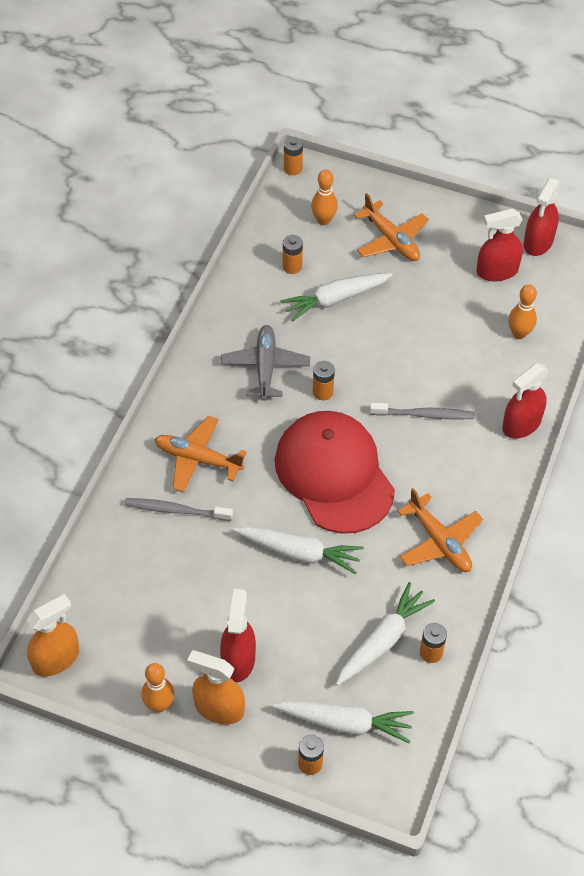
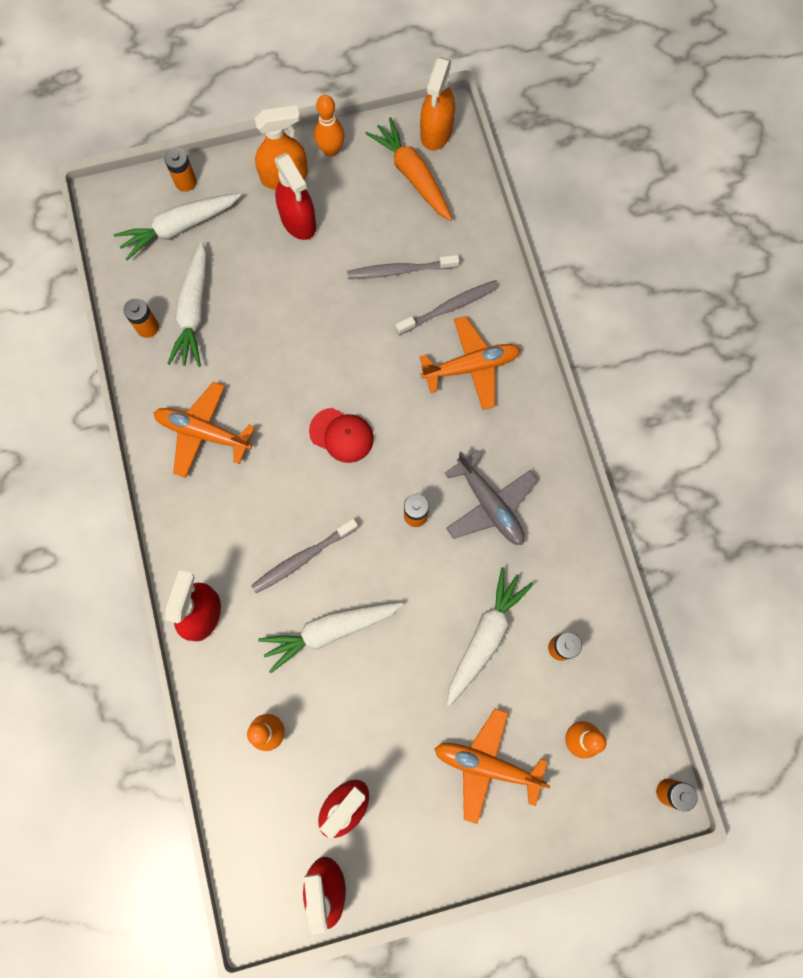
camera: 145 degrees right, 20 degrees up
white carrot [233,526,364,575] -> white carrot moved to [258,602,403,673]
red cap [275,411,395,534] -> red cap [309,408,374,463], size x0.44
none -> grey toothbrush [347,255,459,279]
none -> orange carrot [365,117,453,221]

